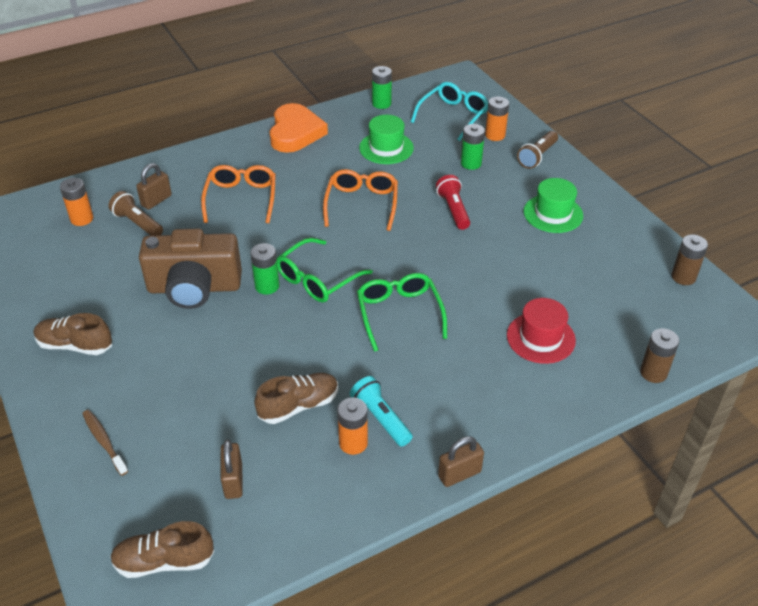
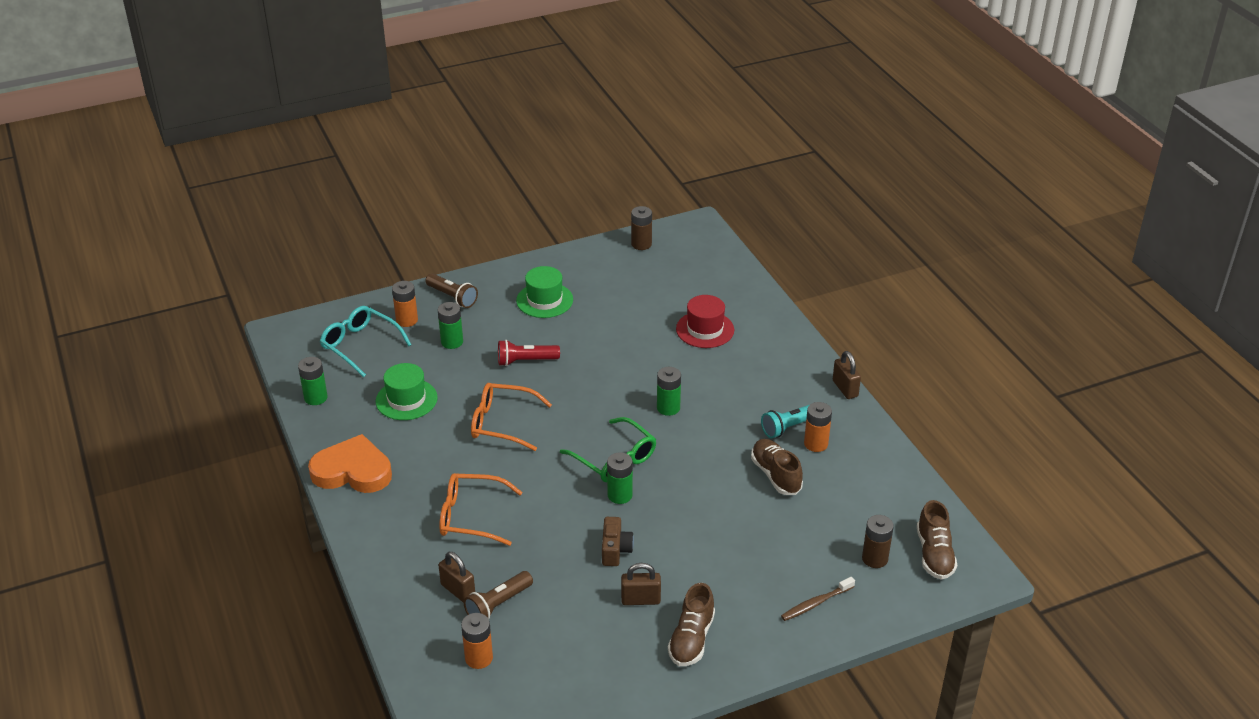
camera: 85 degrees left, 5 degrees down
brown camera [139,229,242,309] -> brown camera [602,517,634,566], size x0.47
brown padlock [220,440,243,499] -> brown padlock moved to [621,563,661,605]
green glasses [357,273,447,352] -> green battery [657,367,681,416]
brown battery [640,328,679,383] -> brown battery moved to [862,515,894,568]

